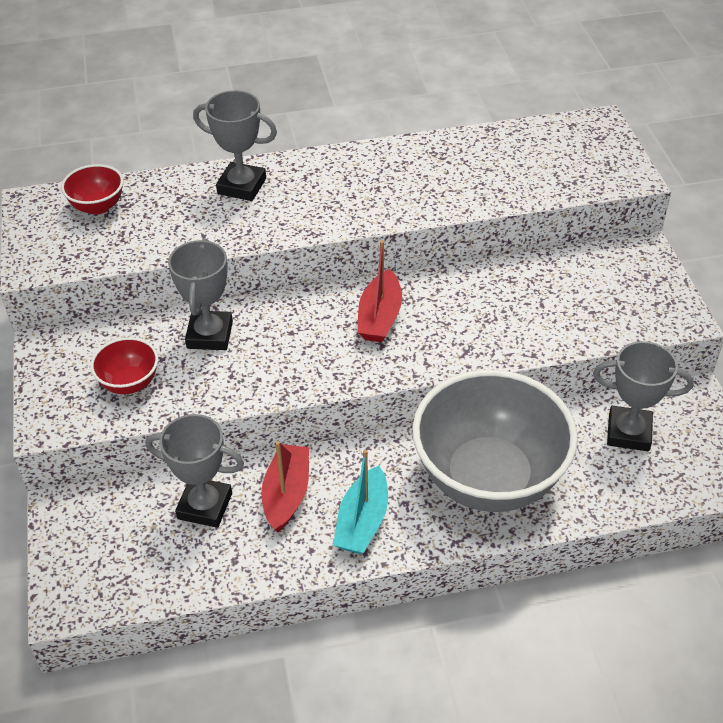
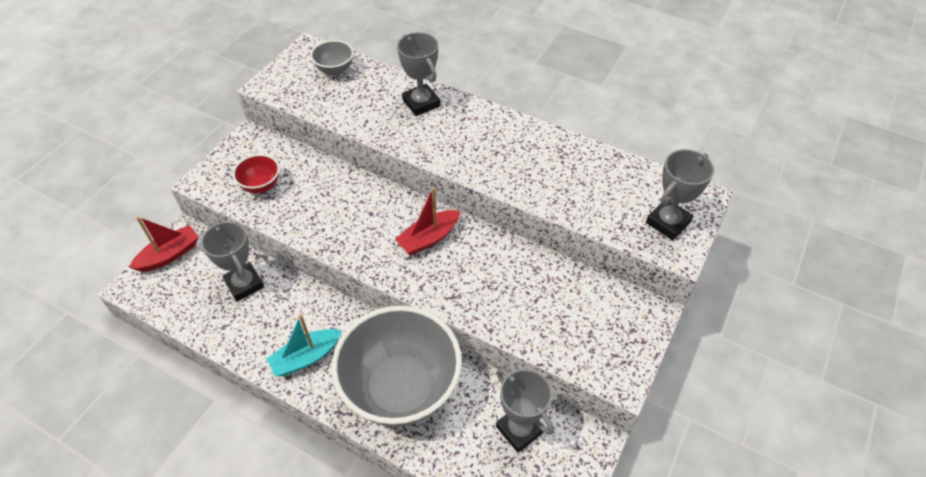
camera: 40 degrees right, 5 degrees up
red bowl [61,164,124,215] -> grey bowl [310,40,354,76]
grey trophy [168,238,233,350] -> grey trophy moved to [646,149,714,240]
red boat [261,441,309,532] -> red boat moved to [129,217,199,272]

